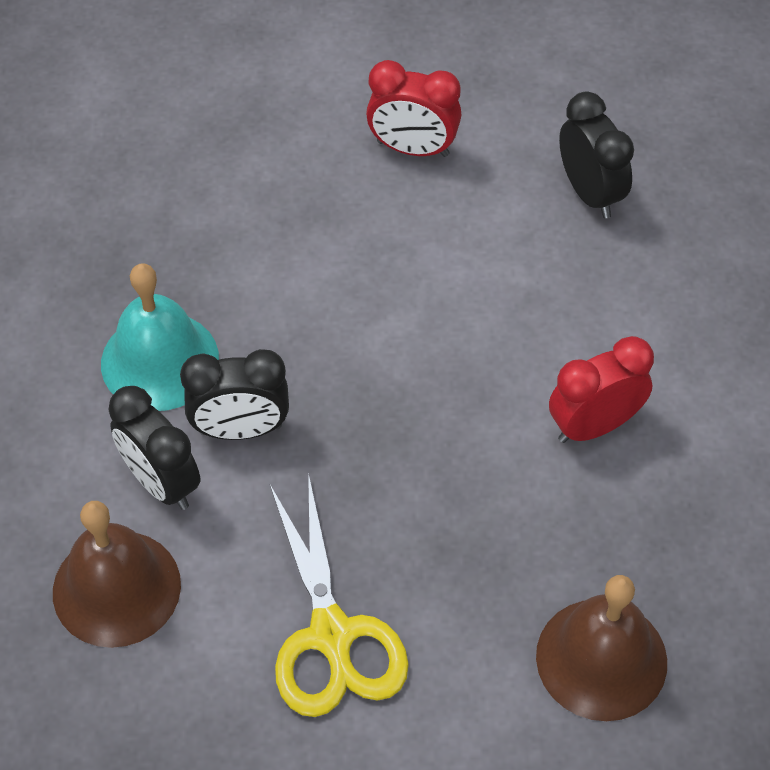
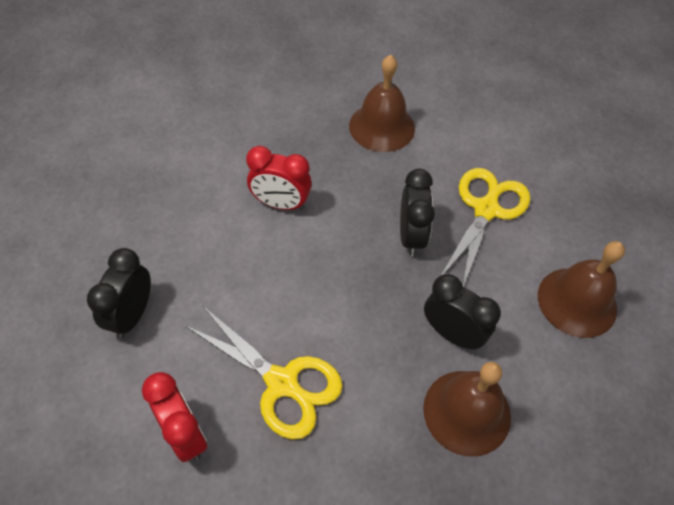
camera: 140 degrees left, 0 degrees up
turquoise bell [101,263,219,411] -> brown bell [423,362,511,457]
black clock [108,386,201,510] -> black clock moved to [400,169,435,256]
none -> yellow scissors [184,305,343,440]

